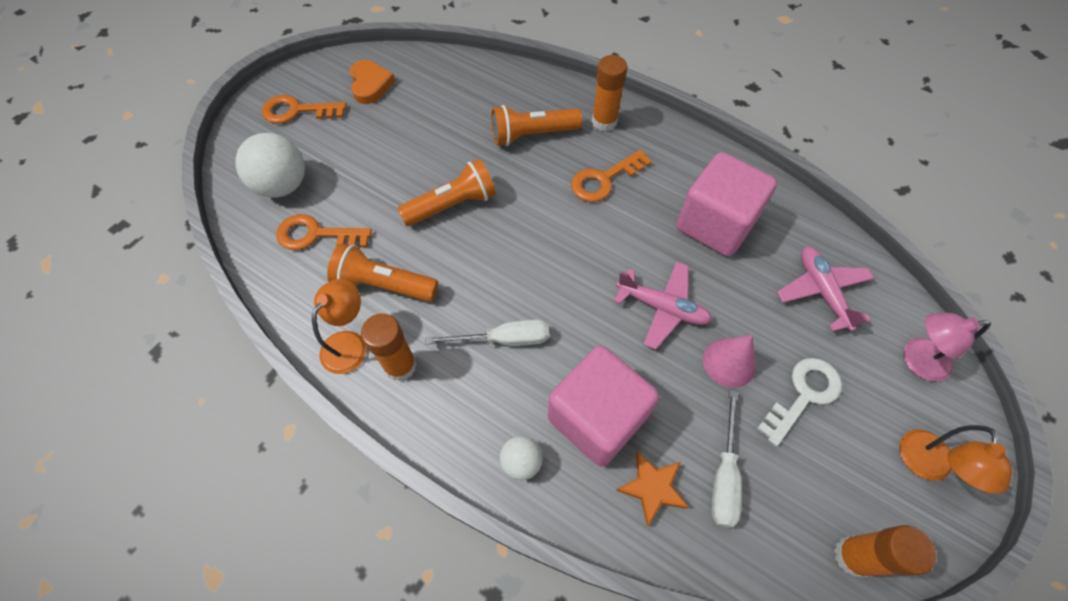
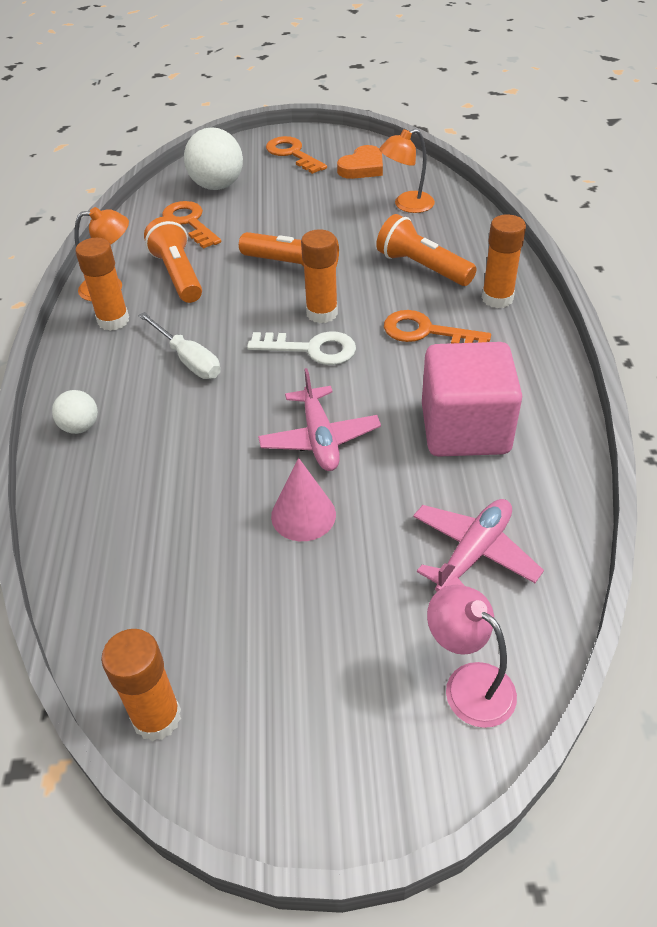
camera: 55 degrees right, 15 degrees down
pink cube [548,346,659,466] -> none
orange star [616,451,689,526] -> none
white screwdriver [712,390,742,528] -> none
white key [757,358,842,446] -> white key moved to [247,331,356,365]
orange lamp [899,425,1012,494] -> orange lamp moved to [379,129,435,213]
none -> orange glue stick [301,229,338,323]

